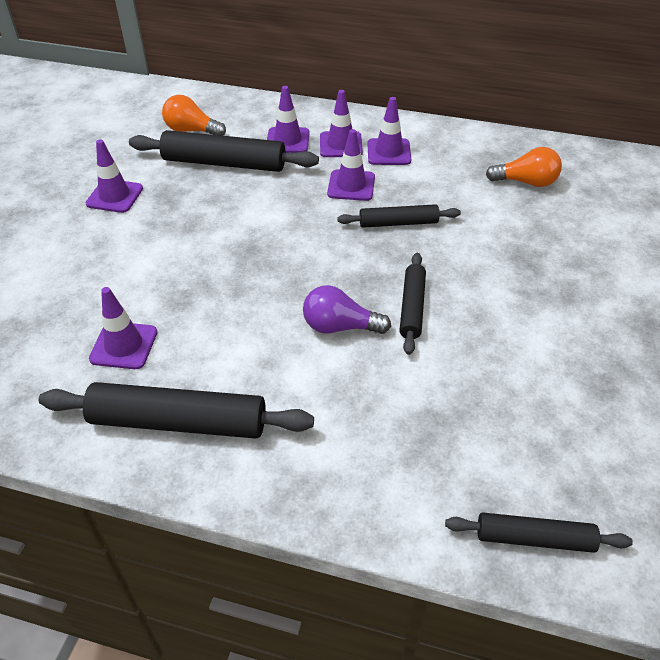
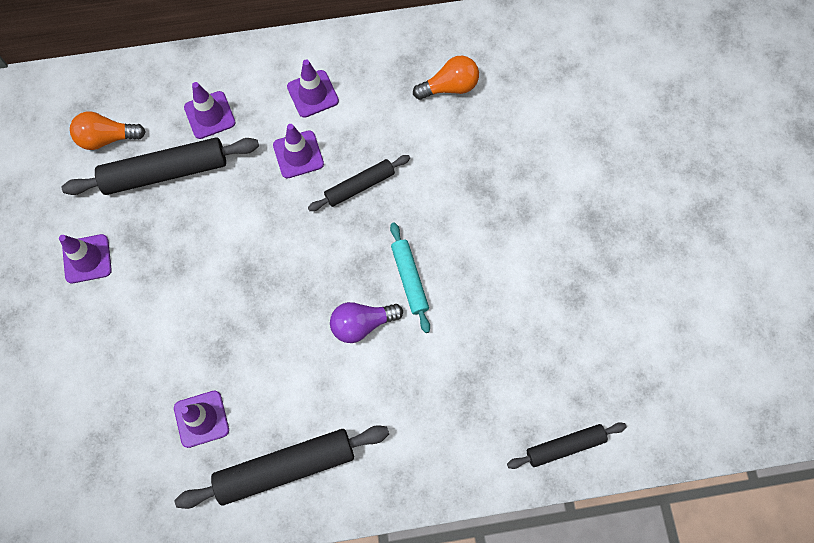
camera: 25 degrees left, 25 degrees up
purple traffic cone [320,90,363,157] -> none
black rolling pin [399,253,426,355] -> turquoise rolling pin [390,222,430,333]

